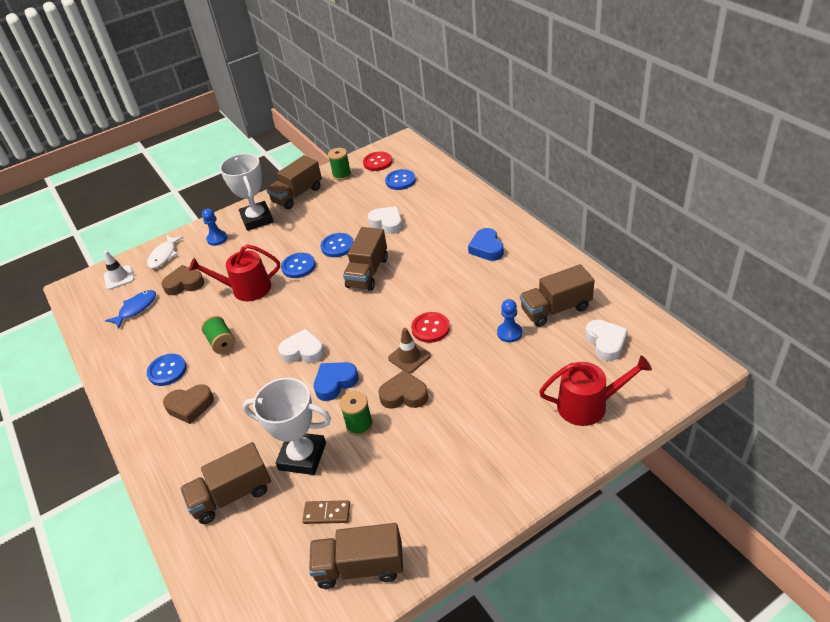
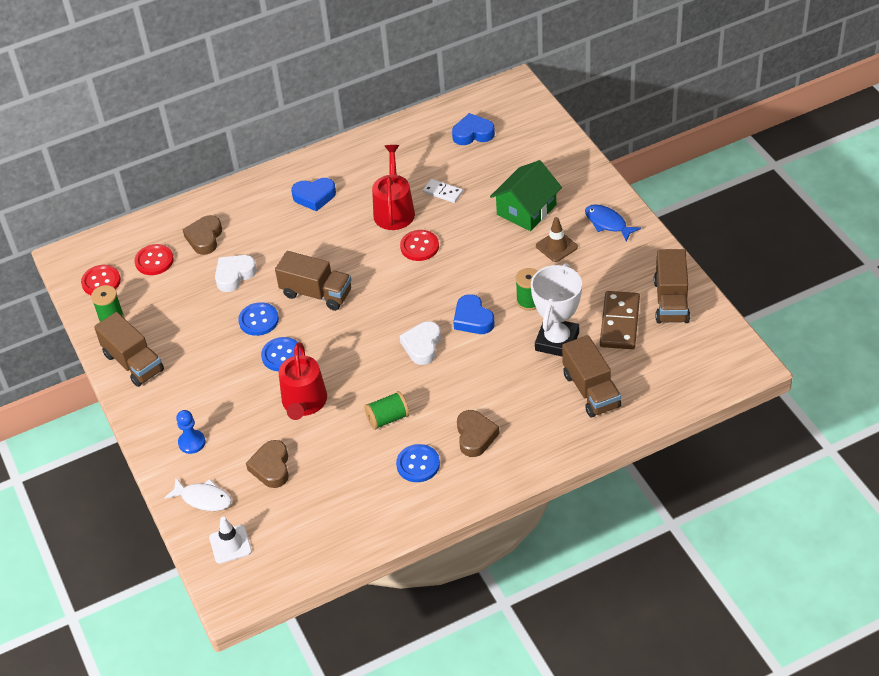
camera: 85 degrees left, 5 degrees up
blue fish [105,290,156,329] -> blue fish moved to [585,204,641,242]
white trophy [220,153,274,231] -> none
brown domino [302,500,350,524] -> brown domino [600,291,640,349], size x1.76
brown heart [378,370,428,409] -> brown heart moved to [182,215,222,255]
blue button [385,169,416,190] -> red button [134,244,174,275]
brown traffic cone [388,328,431,373] -> brown traffic cone moved to [536,217,578,262]
blue pawn [497,299,522,342] -> white domino [423,179,463,203]
brown truck [520,264,595,327] -> none
red watering can [539,355,652,426] -> red watering can moved to [372,145,415,230]
white heart [585,320,628,361] -> blue heart [452,113,495,145]
none -> green house [490,160,562,231]

